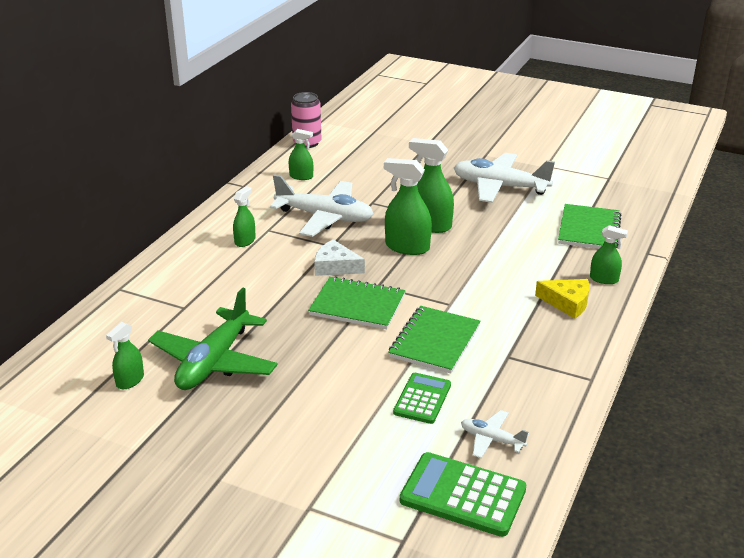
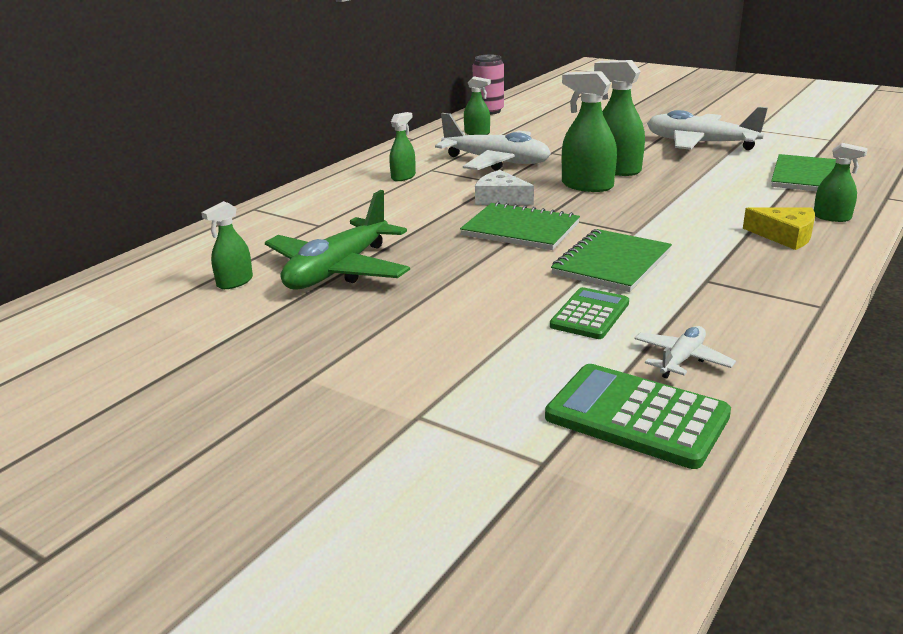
camera: 10 degrees right, 5 degrees down
white plane [461,410,529,458] -> white plane turned 90 degrees clockwise [634,326,736,379]

